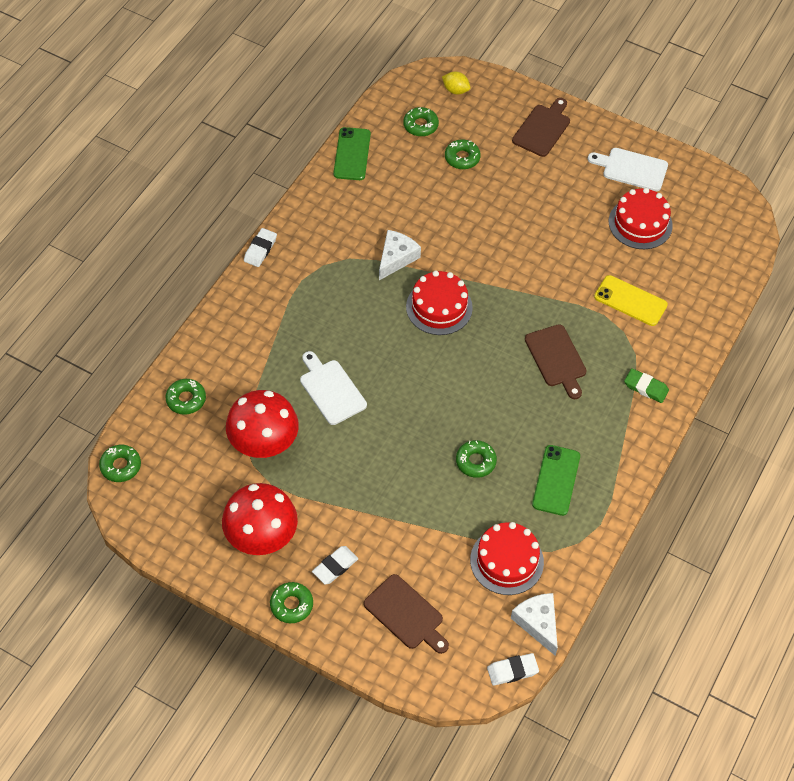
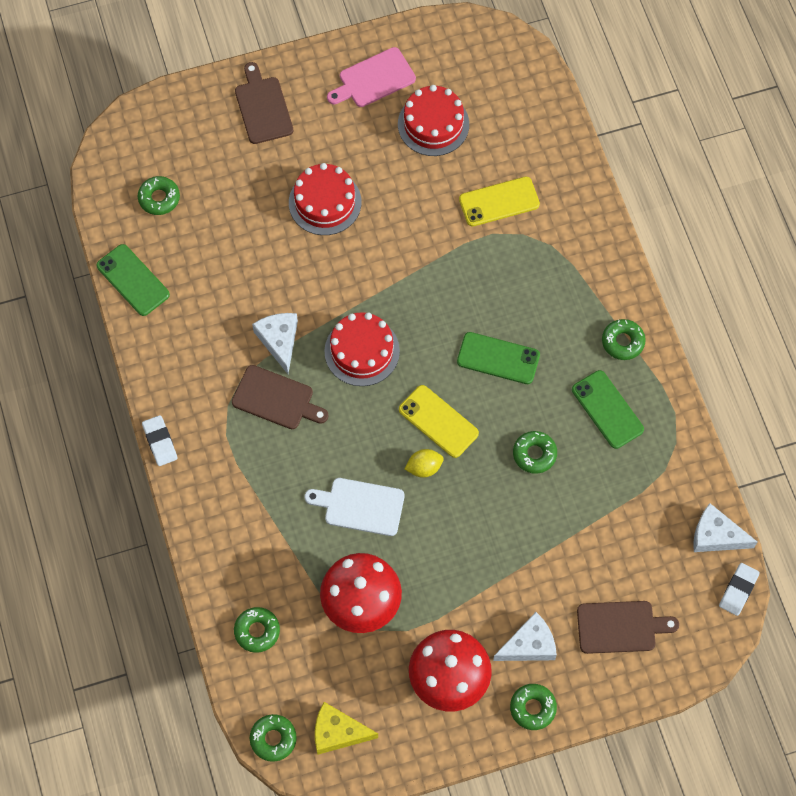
camera: 45 degrees left, 10 degrees up
white eraser [312,546,358,585] -> white cheese [493,612,557,661]
yellow lemon [442,72,470,94] -> yellow lemon moved to [405,449,444,478]
green donut [445,139,481,169] -> green donut moved to [602,319,646,360]
red cake [470,522,544,595] -> red cake moved to [289,163,361,235]
brown cutting board [525,324,587,399] -> brown cutting board moved to [232,365,328,429]
white cutting board [588,148,668,191] -> pink cutting board [327,47,416,107]
green eraser [624,368,669,403] -> none
none -> yellow cheese [315,702,378,755]
none -> yellow phone [399,385,479,458]
none -> green phone [457,332,540,384]

